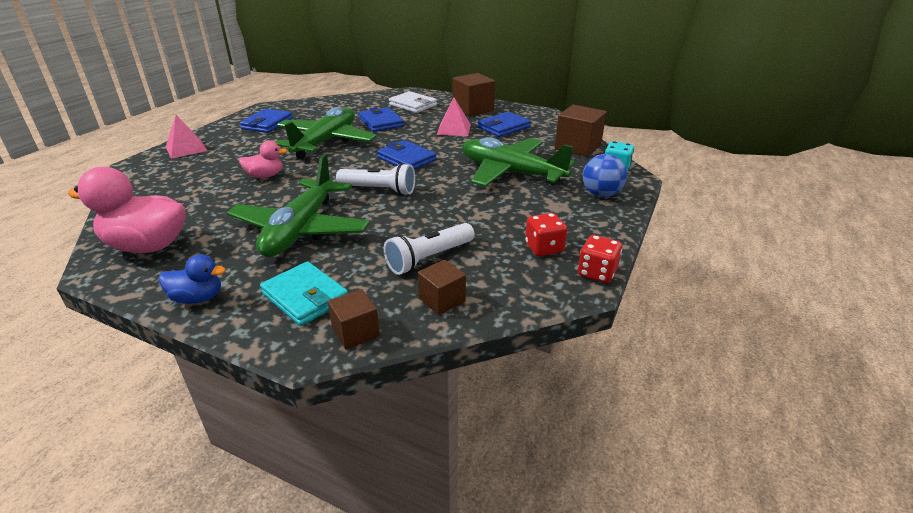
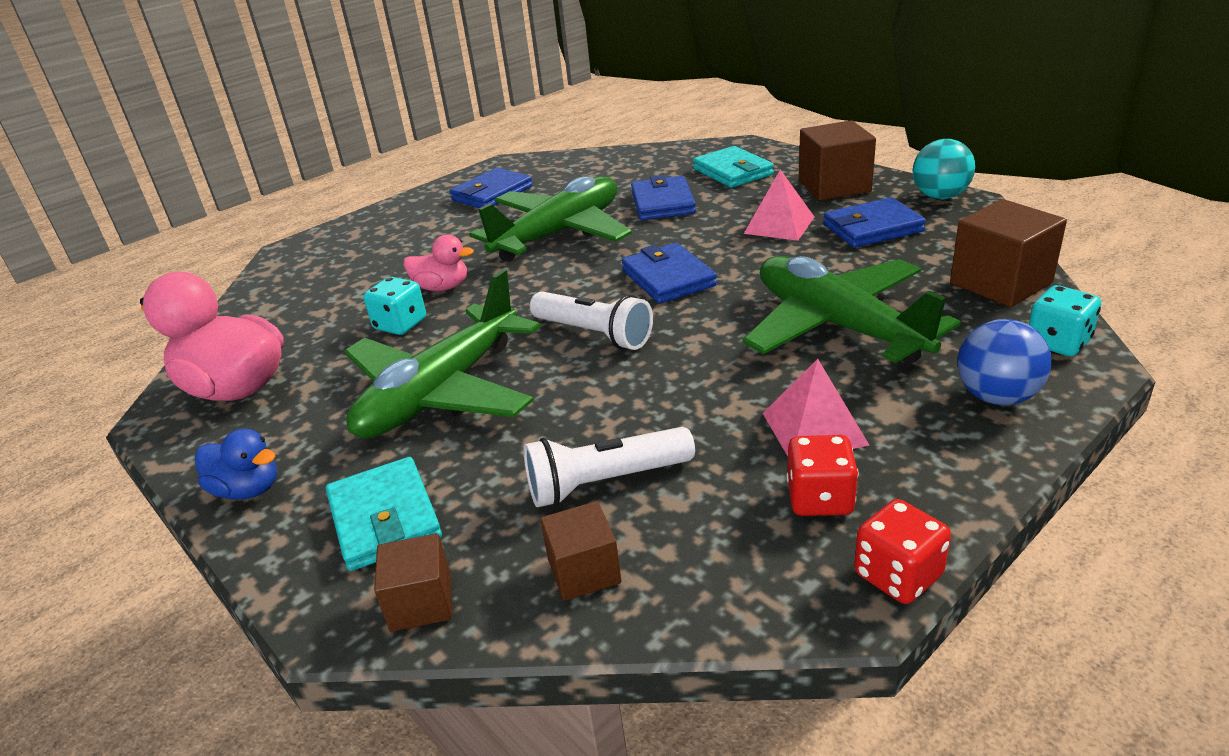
camera: 25 degrees right, 0 degrees up
pink pyramid [166,115,207,159] -> pink pyramid moved to [763,359,869,456]
white wallet [389,91,437,113] -> turquoise wallet [693,146,774,188]
none -> turquoise dice [363,277,426,335]
none -> turquoise ball [912,139,975,199]

